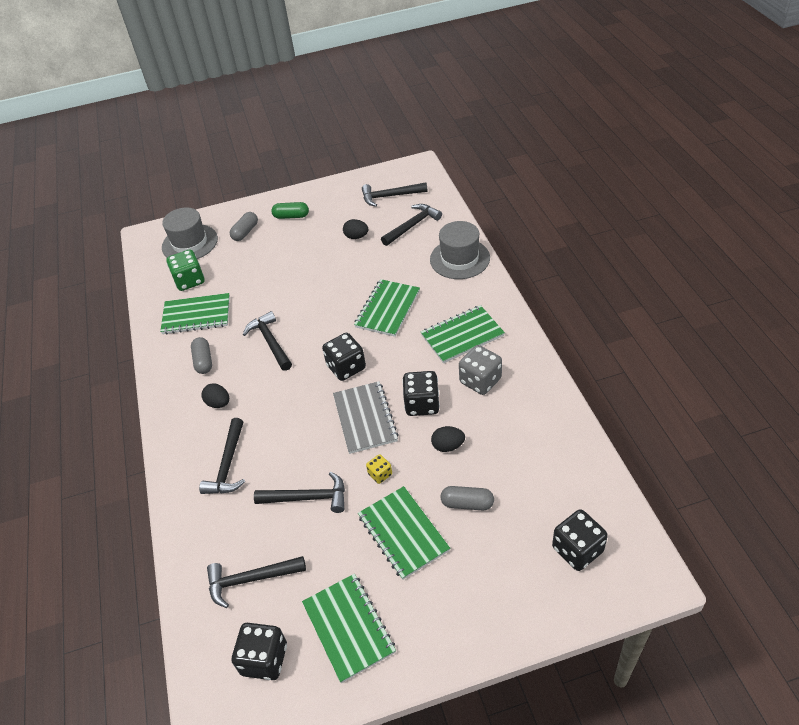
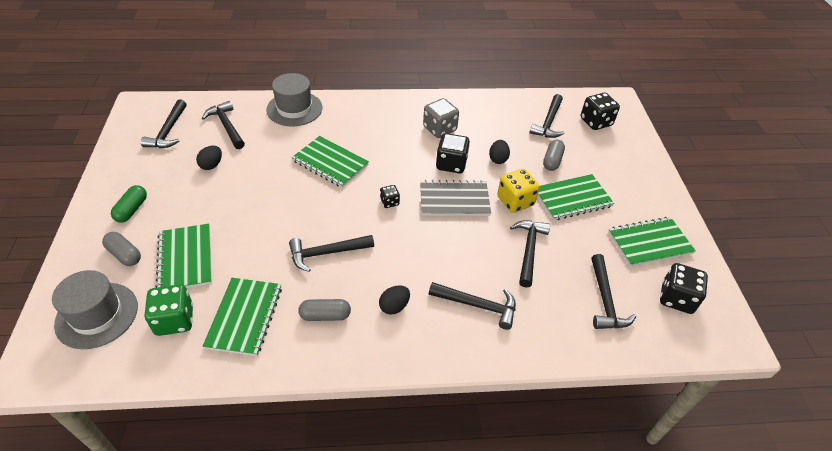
camera: 85 degrees left, 0 degrees up
black dice [322,333,366,381] -> black dice [380,185,400,208], size x0.54
yellow dice [366,454,392,484] -> yellow dice [497,169,540,213], size x1.86
green notebook [421,305,505,363] -> green notebook moved to [155,224,212,288]
none -> black hammer [530,94,564,138]

